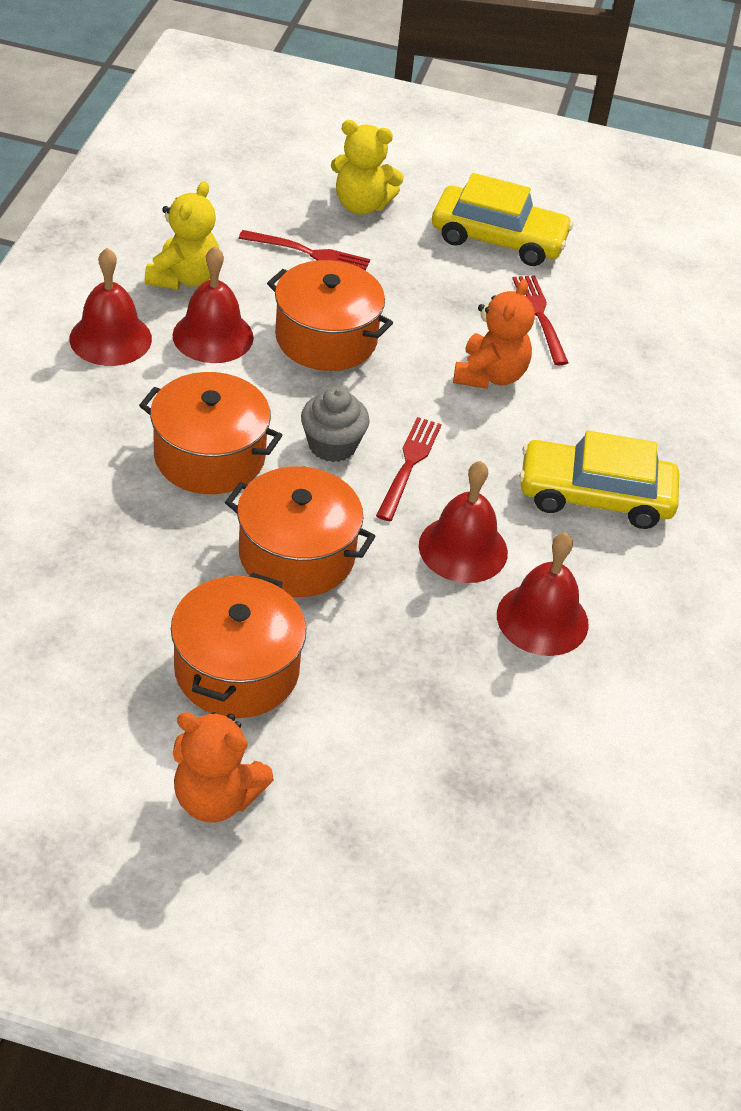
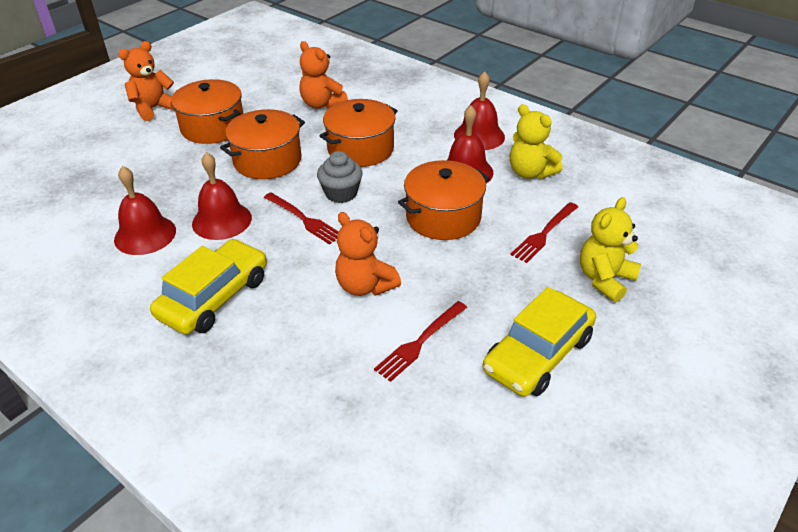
camera: 120 degrees right, 5 degrees down
red fork [512,275,568,365] -> red fork turned 120 degrees clockwise [374,301,467,382]
none -> orange teddy bear [299,41,348,109]

